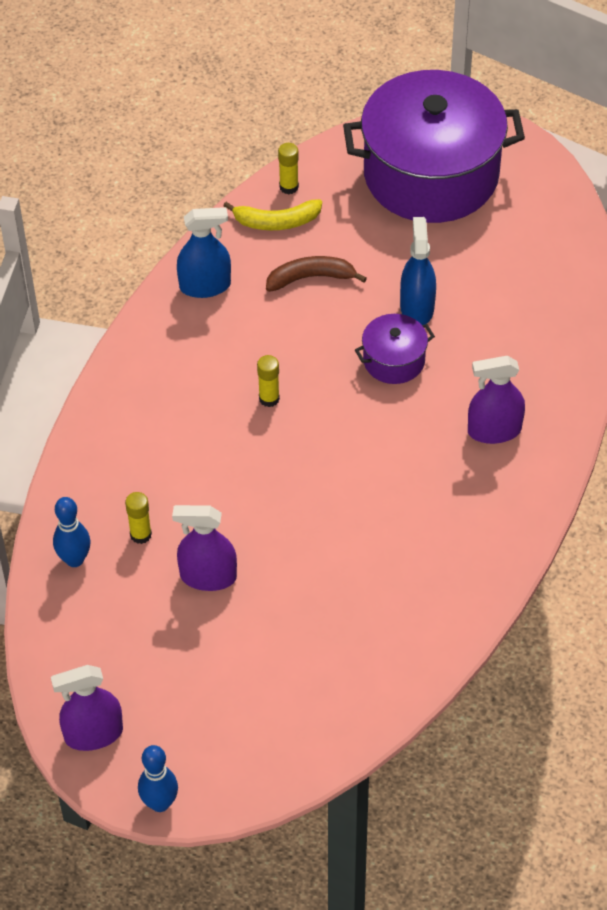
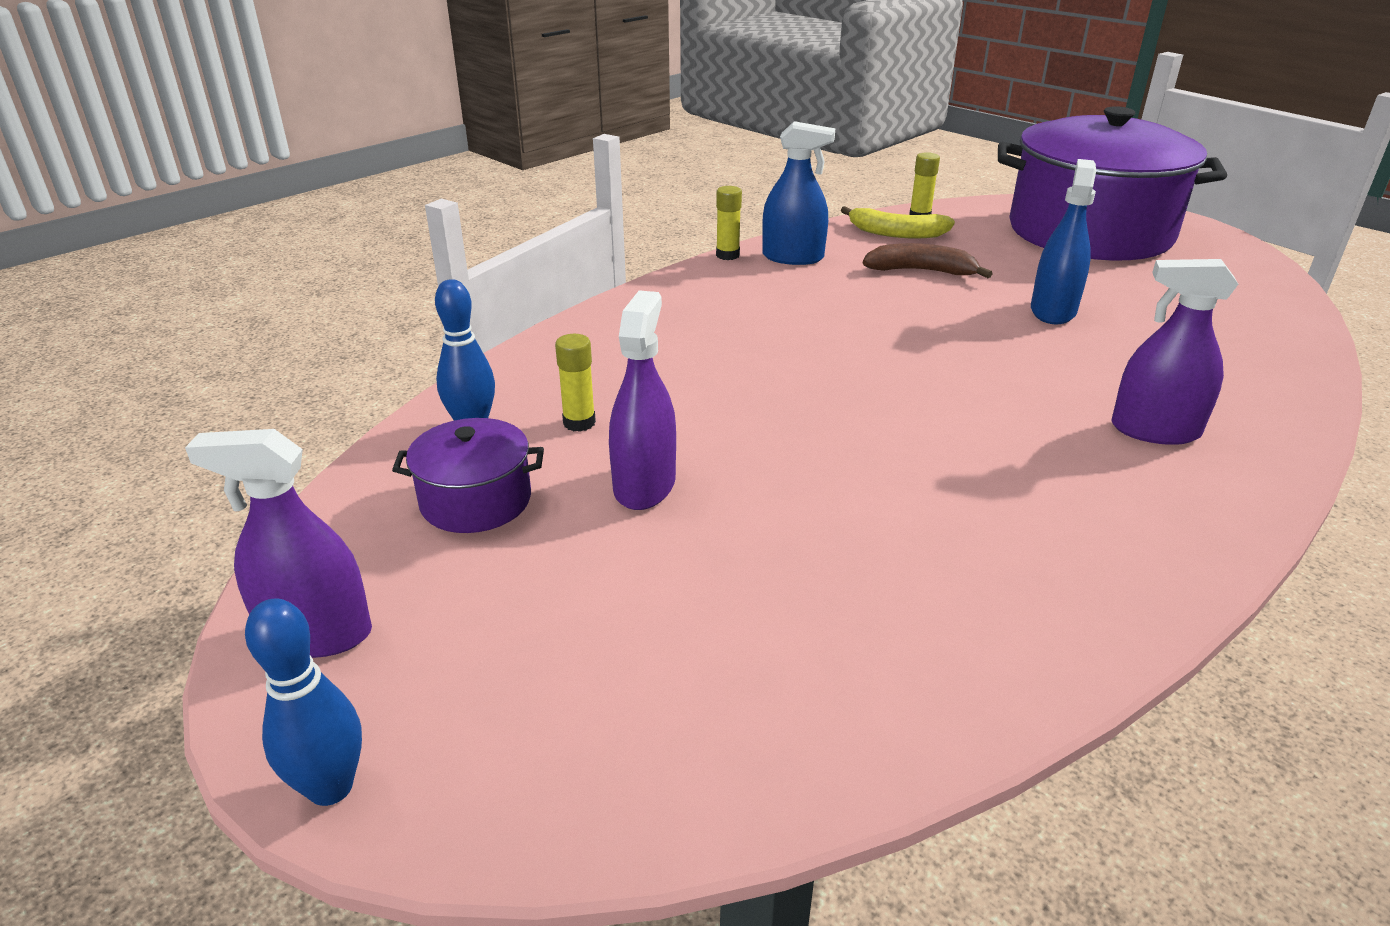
camera: 20 degrees right, 20 degrees down
purple spray bottle [172,505,237,591] -> purple spray bottle turned 75 degrees clockwise [609,290,676,510]
yellow glue stick [257,355,280,407] -> yellow glue stick moved to [716,186,742,260]
purple pot [355,314,435,384] -> purple pot moved to [392,418,544,533]

